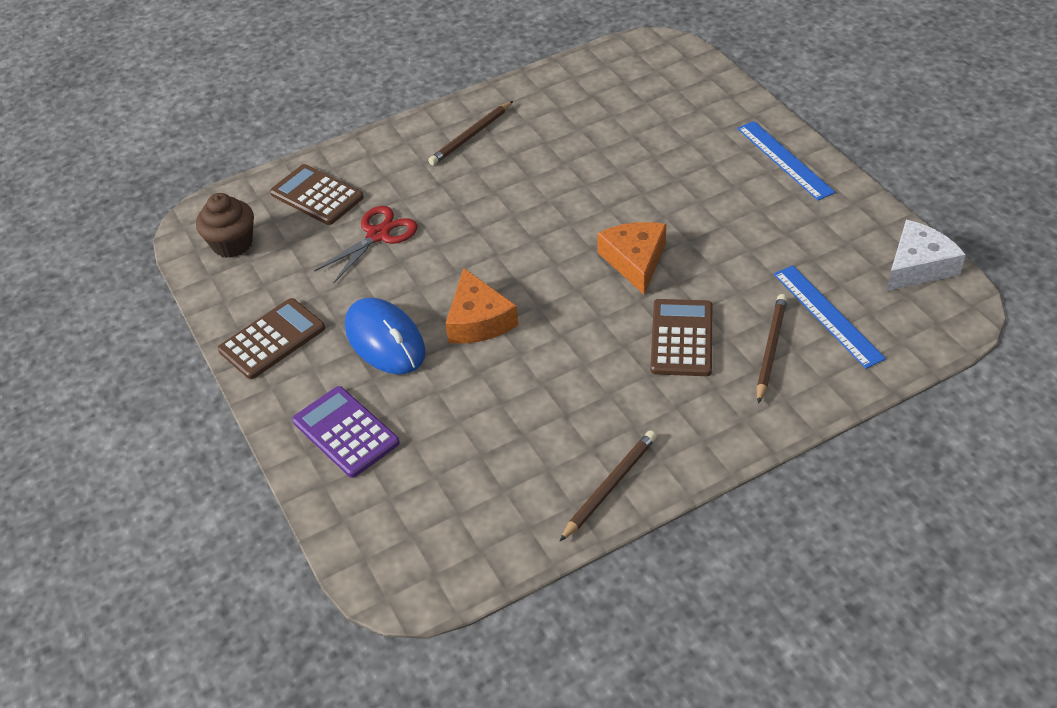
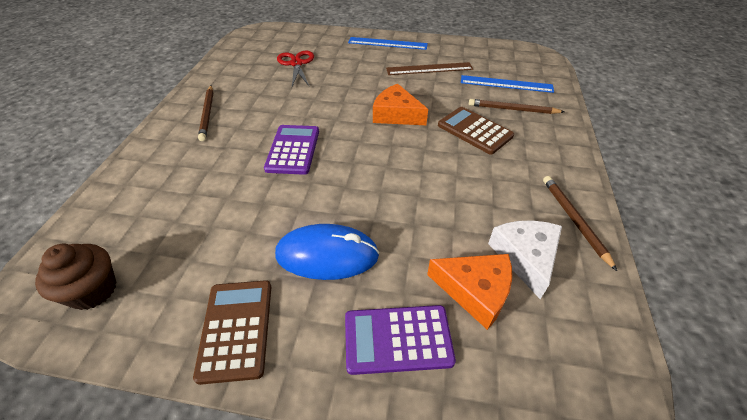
camera: 55 degrees left, 0 degrees up
brown calculator [270,164,364,225] -> none
red scissors [314,206,418,283] -> red scissors moved to [277,50,314,86]
orange cheese [445,268,519,344] -> orange cheese moved to [427,254,512,330]
brown pencil [757,294,787,404] -> brown pencil turned 45 degrees counterclockwise [469,99,564,114]
white cheese [887,220,966,291] -> white cheese moved to [488,221,562,299]
none -> purple calculator [264,125,319,175]
none -> brown ruler [386,62,473,75]

